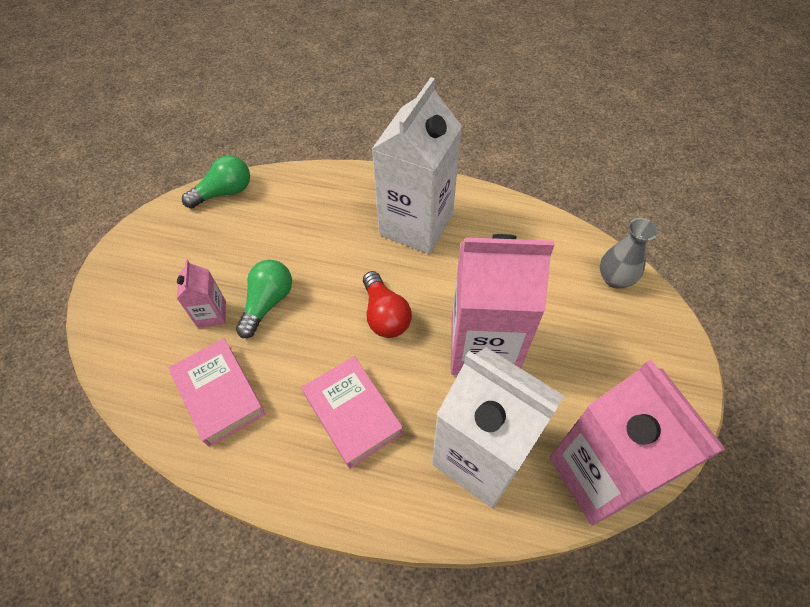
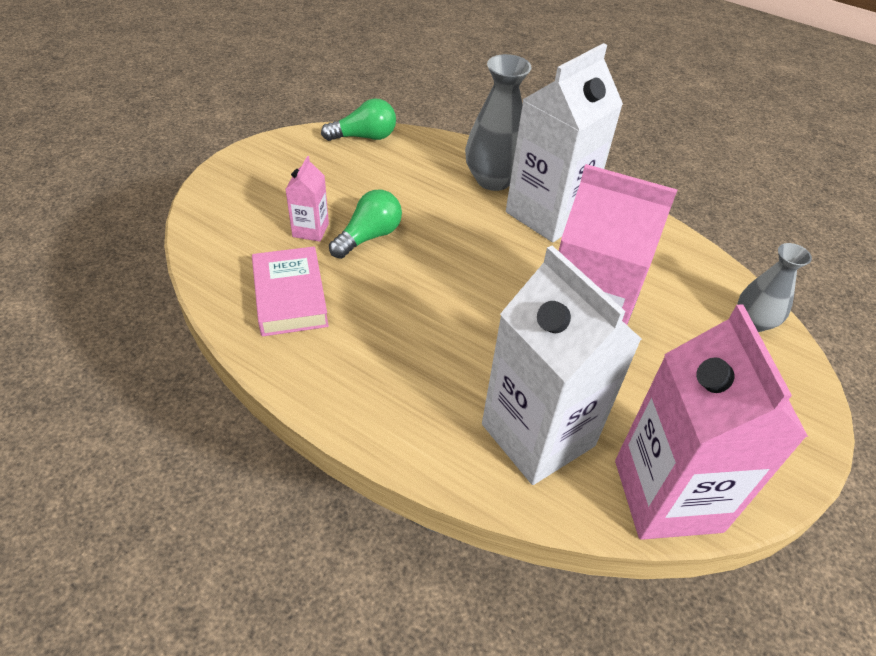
camera: 15 degrees right, 10 degrees down
pink book [302,356,403,468] -> none
red light bulb [363,271,412,338] -> none
none -> grey vase [465,54,532,191]

